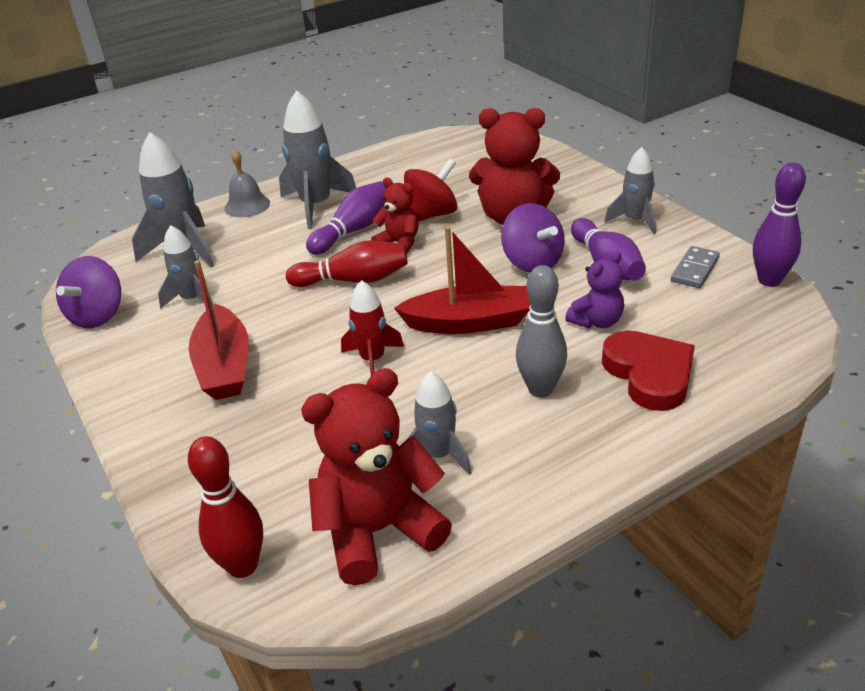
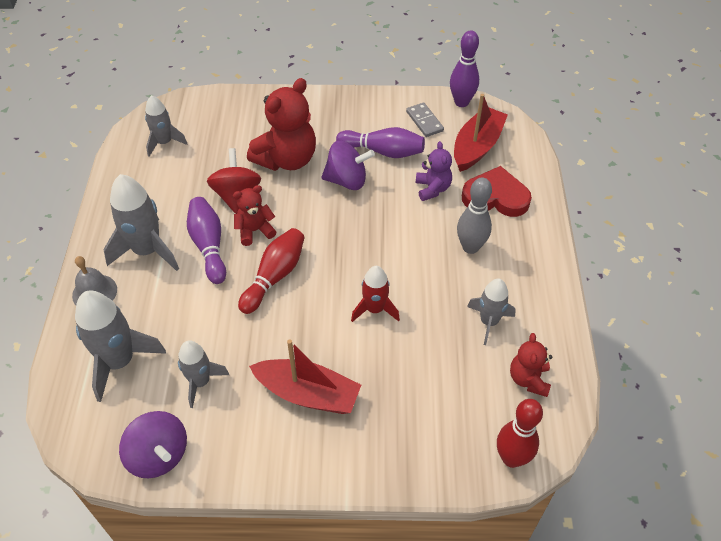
camera: 60 degrees left, 15 degrees up
red teddy bear [301,368,452,586] -> red teddy bear [510,333,553,397], size x0.55
red boat [394,226,530,334] -> red boat moved to [454,94,508,172]
grey rocket [605,147,656,234] -> grey rocket moved to [145,95,188,157]

